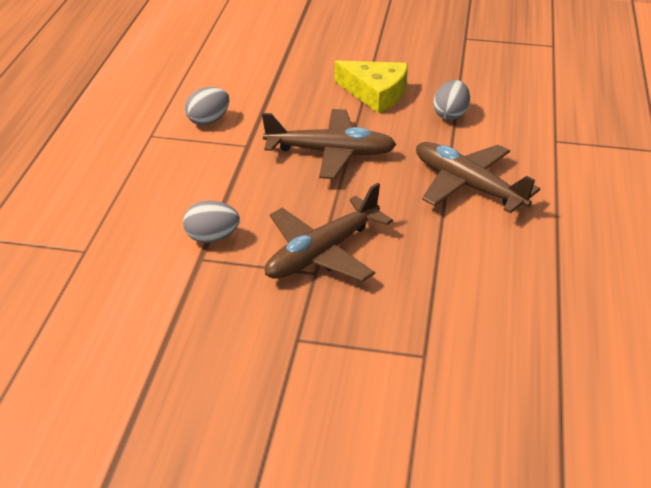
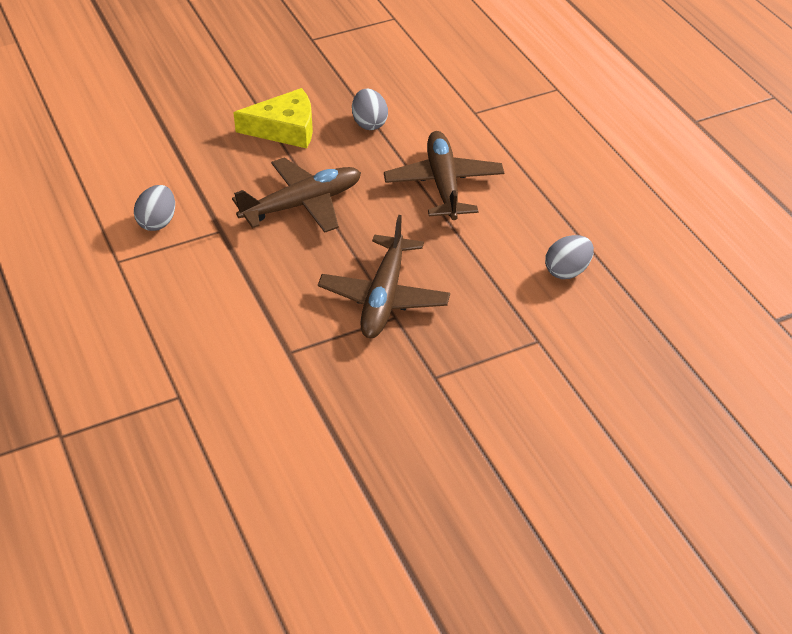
camera: 35 degrees left, 5 degrees up
grey egg [183,201,240,243] -> grey egg moved to [545,235,594,279]
brown plane [416,142,540,214] -> brown plane turned 75 degrees clockwise [384,131,504,220]

